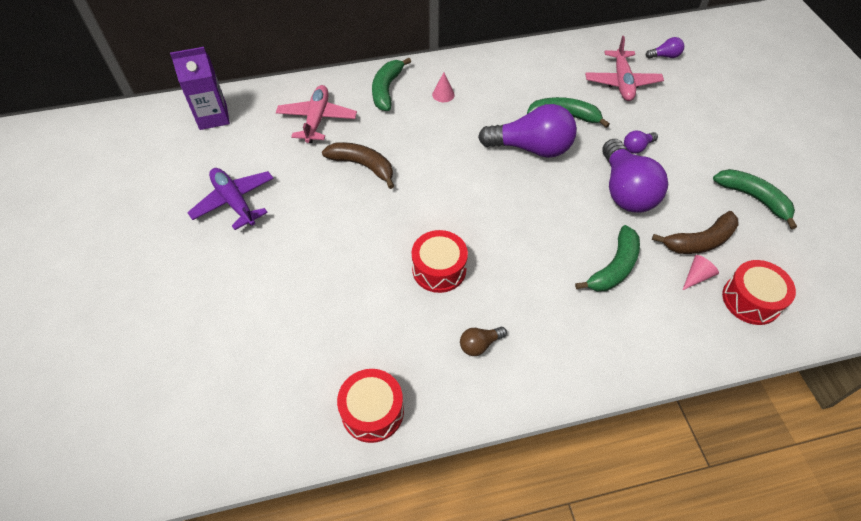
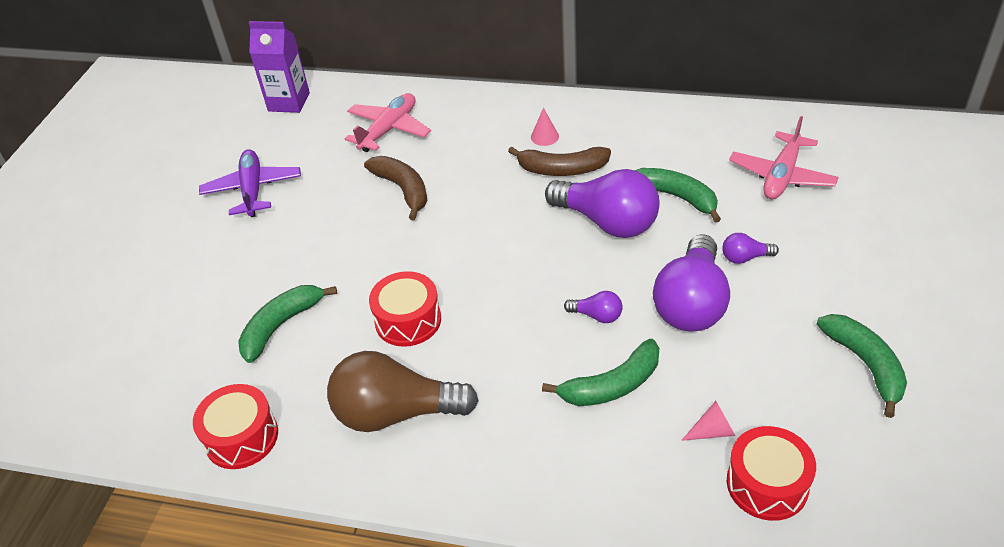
camera: 30 degrees right, 10 degrees down
green banana [372,58,411,111] -> green banana moved to [238,285,337,363]
brown light bulb [460,327,507,356] -> brown light bulb [327,351,479,432], size x2.26
purple light bulb [646,37,684,59] -> purple light bulb moved to [564,291,623,323]
brown banana [652,211,739,254] -> brown banana moved to [508,147,611,176]

